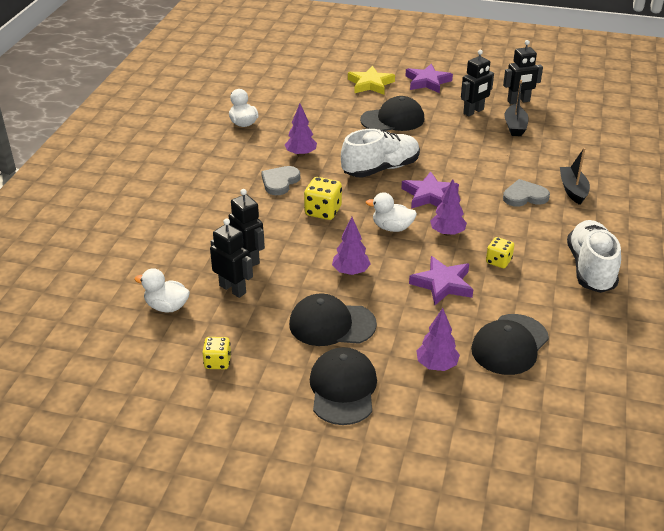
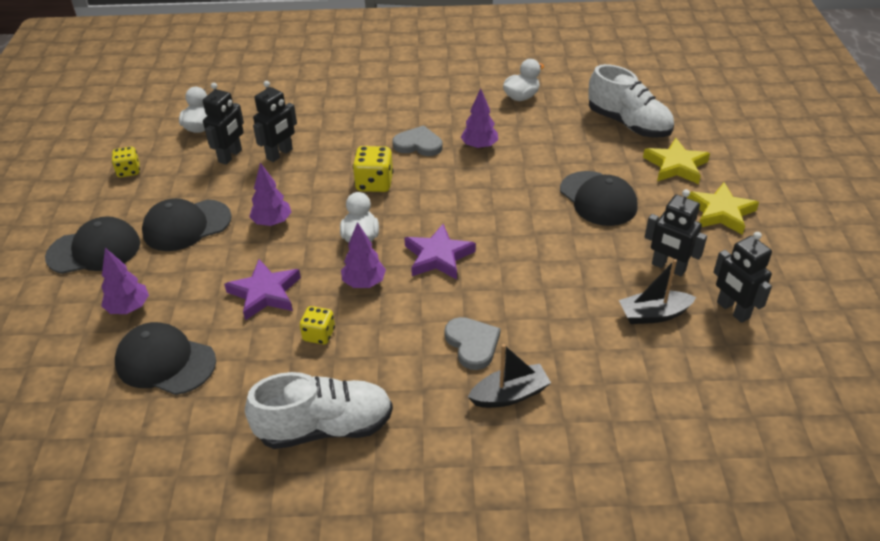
camera: 75 degrees right, 5 degrees up
black cap [289,293,377,346] -> black cap turned 105 degrees counterclockwise [142,198,232,251]
white shoe [341,129,420,178] -> white shoe moved to [588,64,674,137]
purple star [405,64,453,93] -> yellow star [687,182,759,235]

